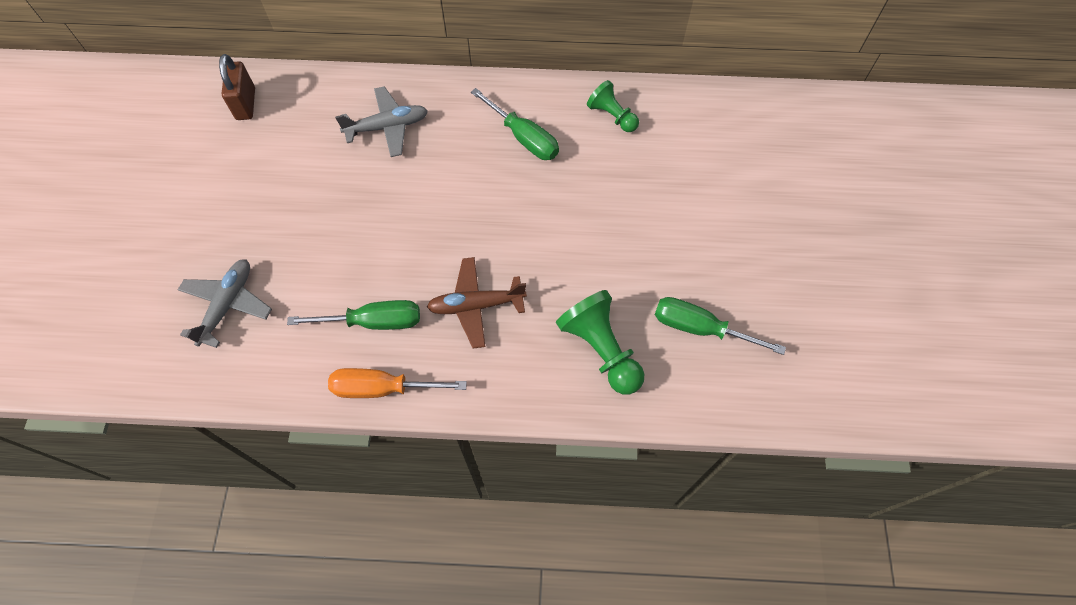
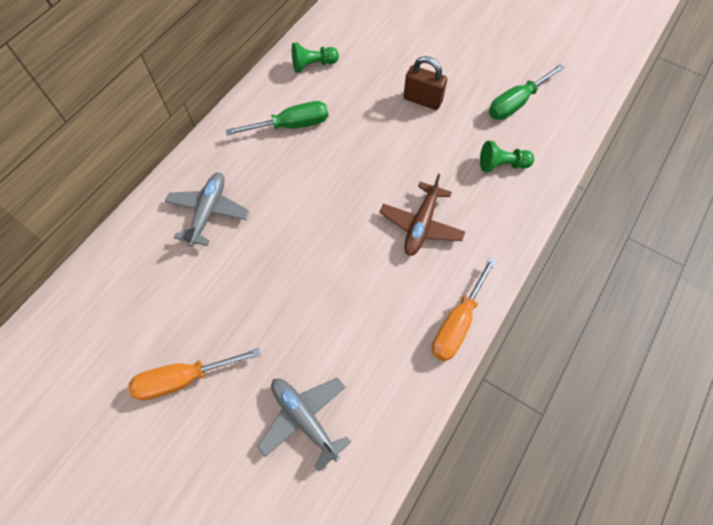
camera: 60 degrees left, 0 degrees up
brown padlock [219,54,255,120] -> brown padlock moved to [403,56,447,110]
green screwdriver [287,300,420,330] -> none
green pawn [556,290,644,394] -> green pawn [480,141,534,172], size x0.63
none -> orange screwdriver [128,348,261,401]

